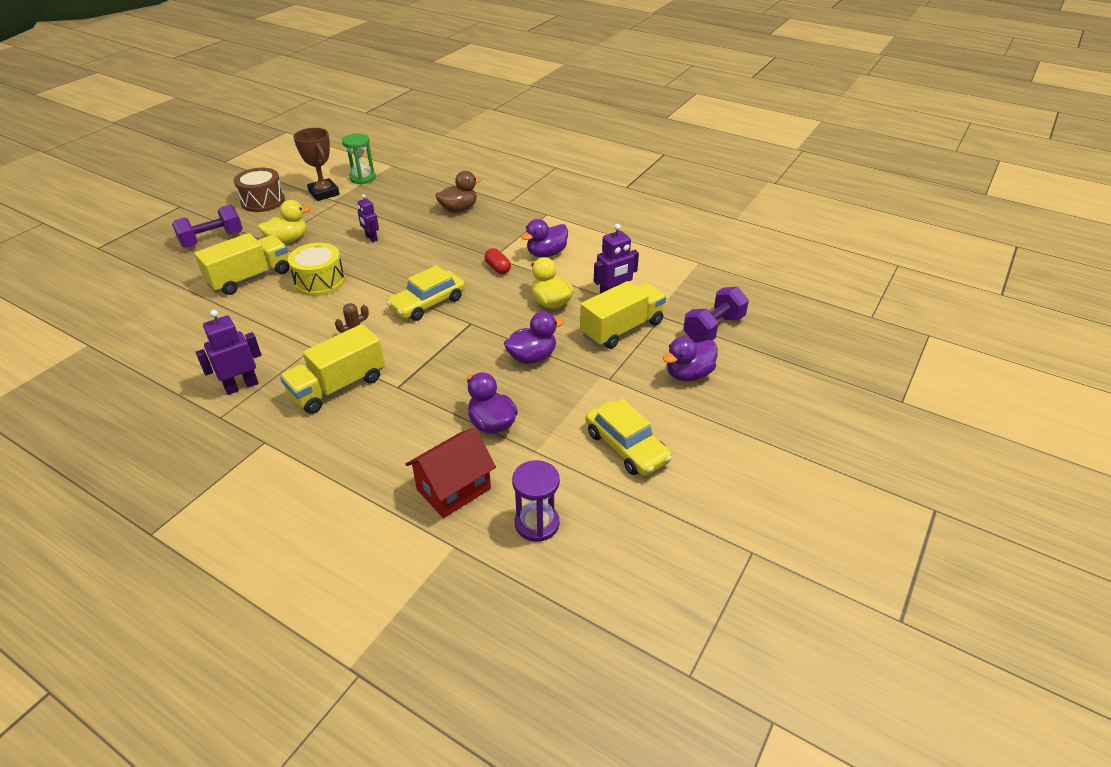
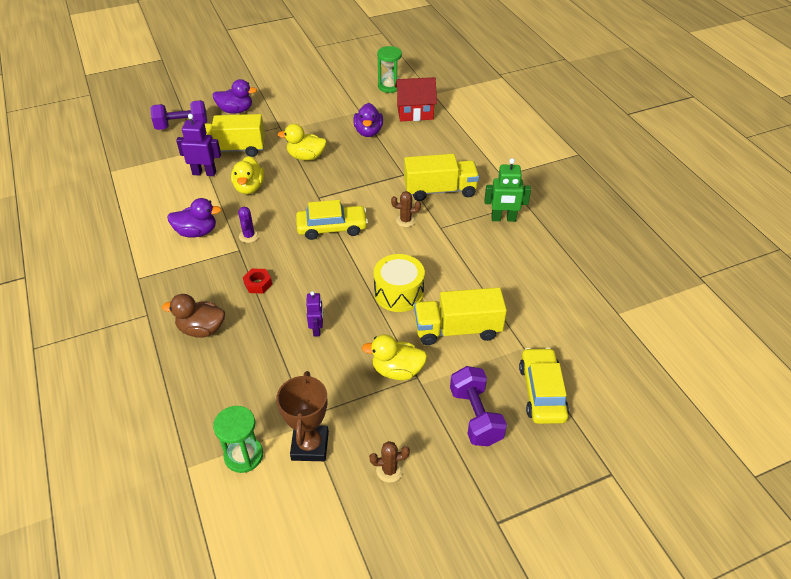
camera: 145 degrees left, 5 degrees up
purple dumbbell [172,205,243,248] -> purple dumbbell turned 75 degrees clockwise [450,366,507,446]
purple robot [196,310,261,395] -> green robot [484,158,531,222]
brown drum [234,168,285,212] -> brown cactus [369,441,410,483]
red capsule [485,248,511,274] -> purple cactus [238,206,259,243]
purple duck [504,312,564,364] -> yellow duck [278,124,327,161]
purple hourglass [512,460,560,542] -> green hourglass [377,46,402,93]
yellow car [585,399,672,476] -> yellow car moved to [519,347,569,424]
none -> red nut [243,269,272,293]

